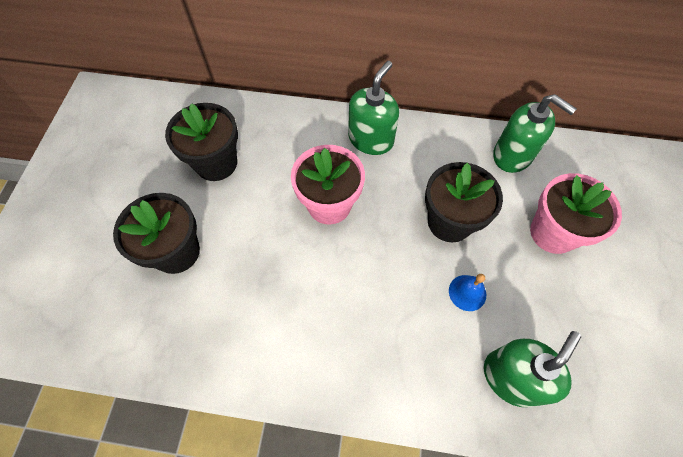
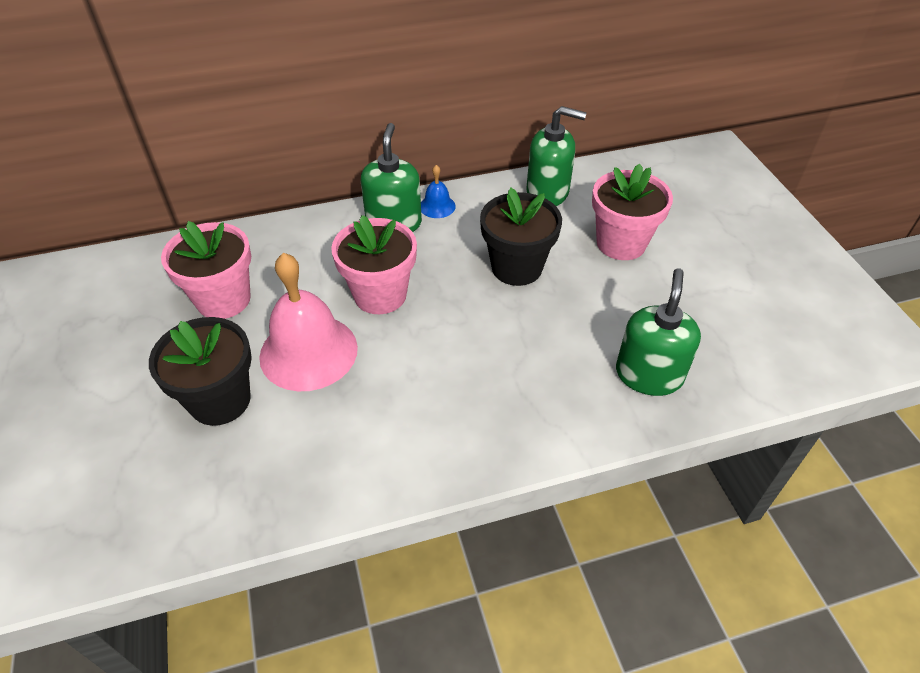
camera: 25 degrees left, 15 degrees down
black flower pot [165,103,238,181] -> pink flower pot [161,221,251,319]
blue bell [449,274,486,311] -> blue bell moved to [421,165,456,218]
none -> pink bell [259,253,358,391]

